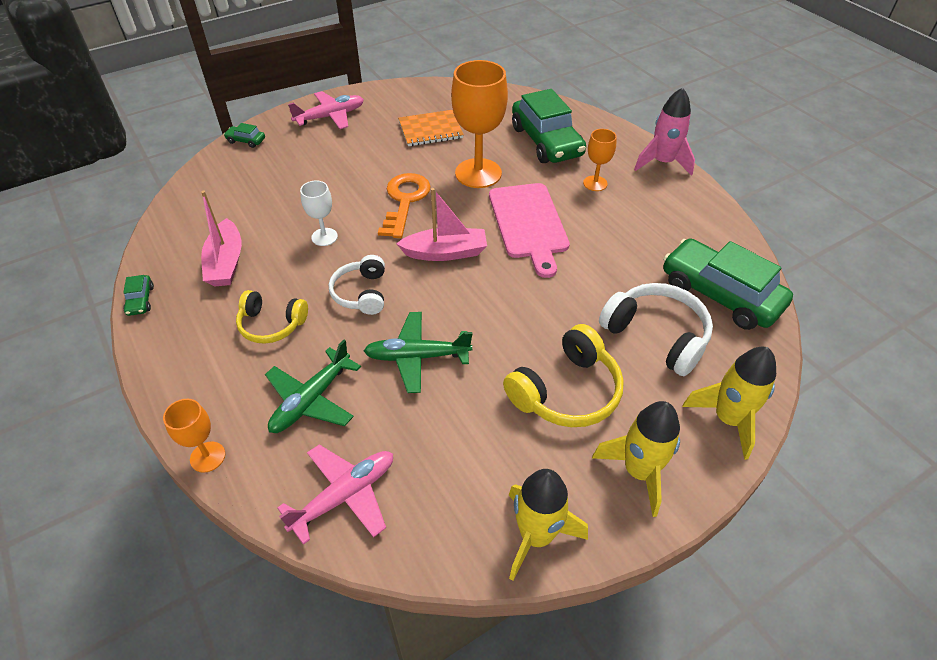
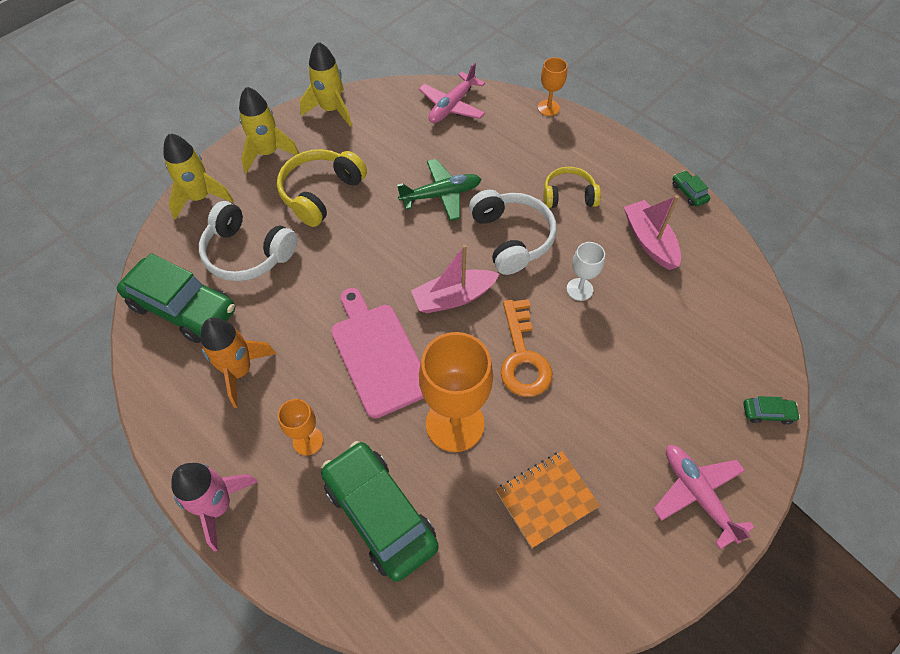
camera: 165 degrees right, 10 degrees up
green plane [265,340,361,433] -> none
pink plane [288,91,364,129] -> pink plane turned 105 degrees clockwise [653,445,755,549]
white headphones [329,255,385,315] -> white headphones [469,190,556,275], size x1.52
none -> orange rocket [200,317,276,408]

